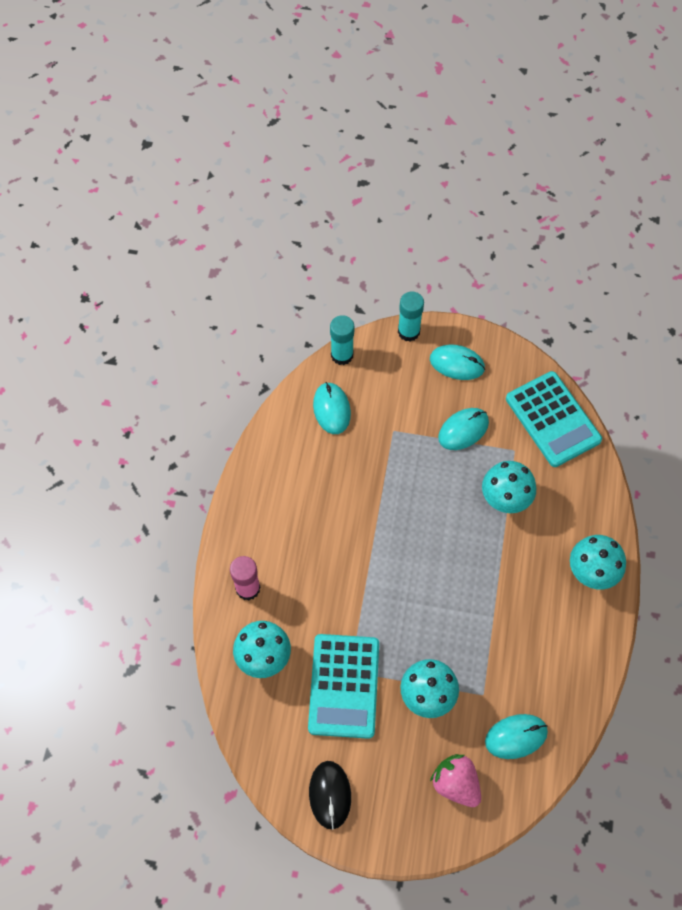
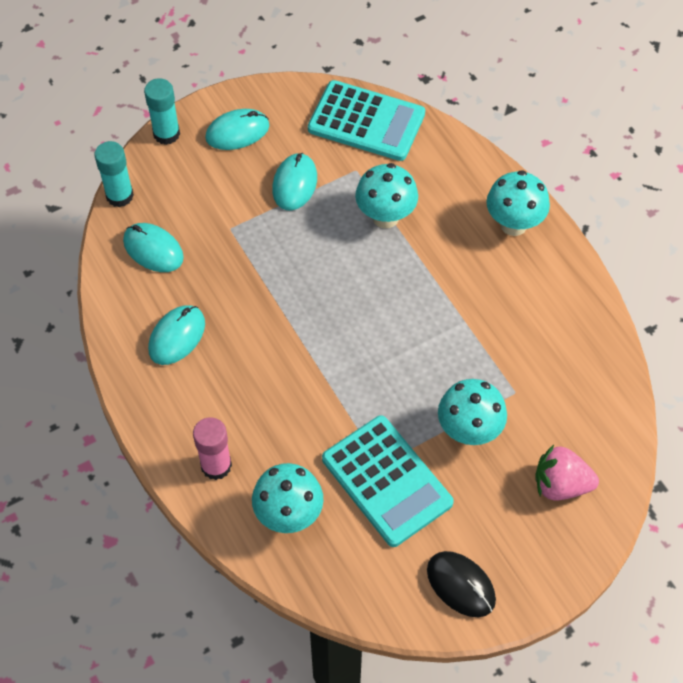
camera: 40 degrees left, 5 degrees down
turquoise mouse [485,714,548,759] -> turquoise mouse moved to [148,305,205,365]

